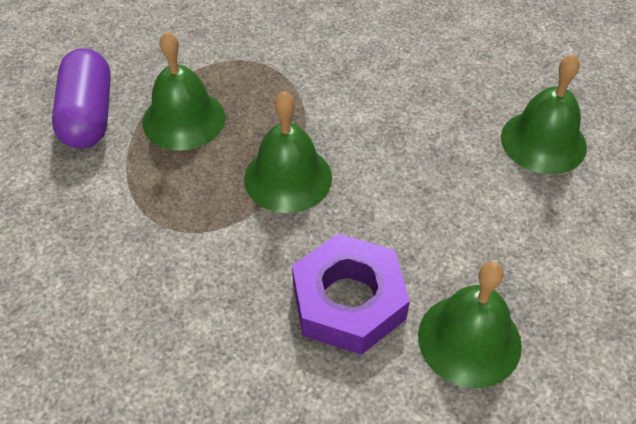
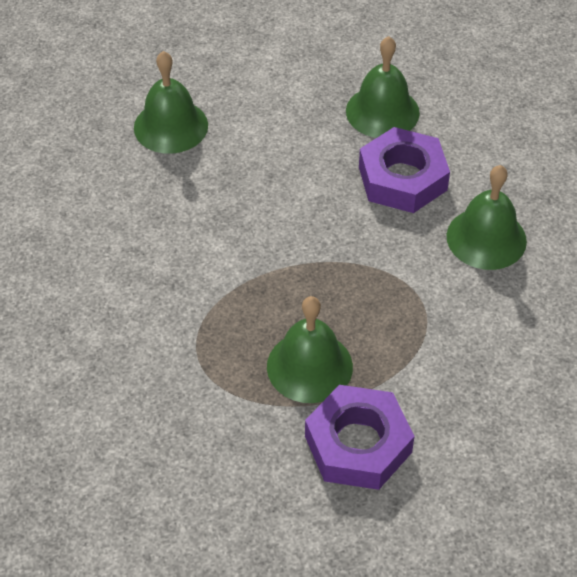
camera: 120 degrees left, 0 degrees up
purple capsule [52,48,111,149] -> purple nut [305,385,415,490]
green bell [244,92,332,213] -> green bell moved to [447,165,527,270]

